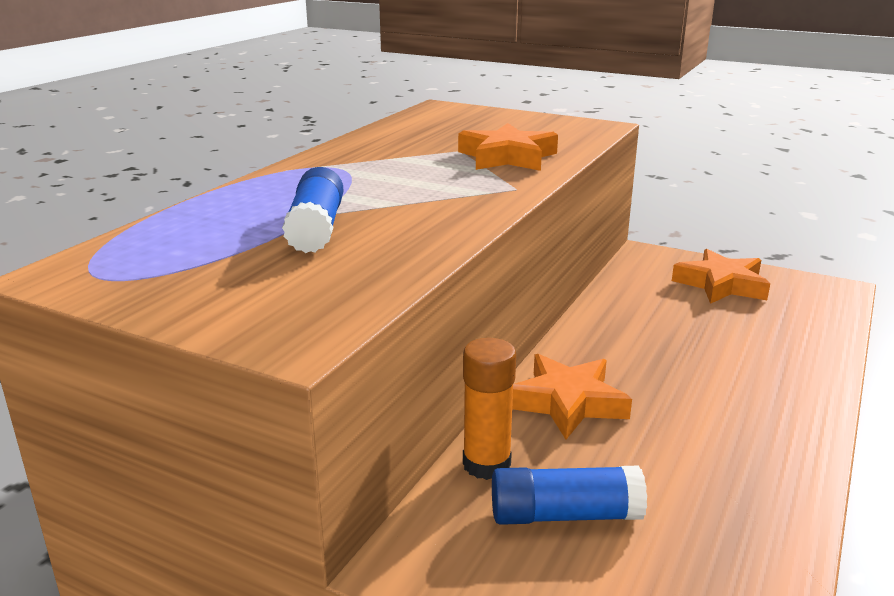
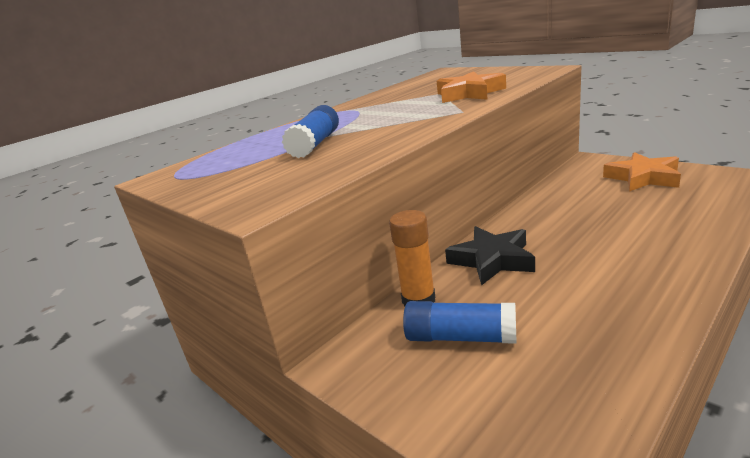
camera: 20 degrees right, 0 degrees up
orange star [512,354,632,439] -> black star [445,226,535,286]

